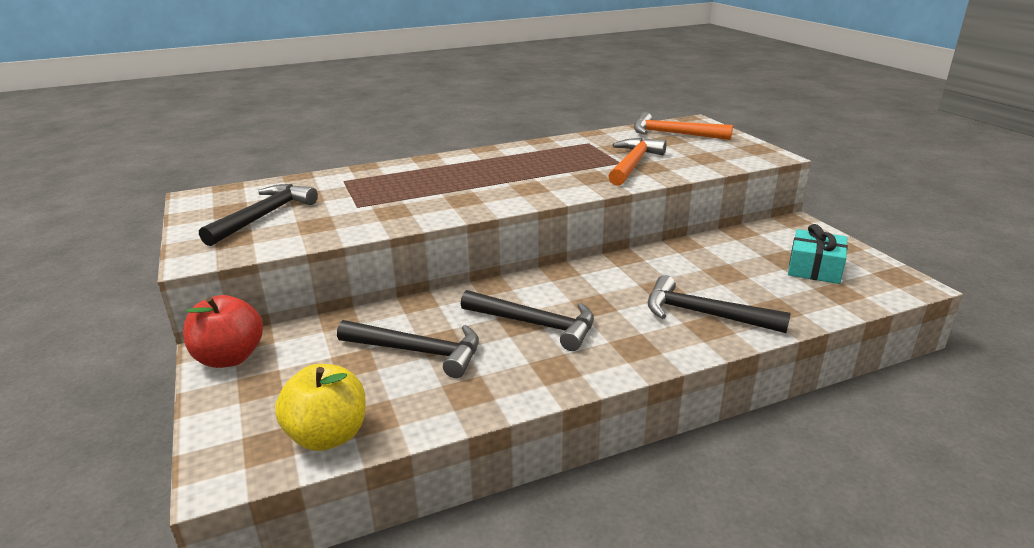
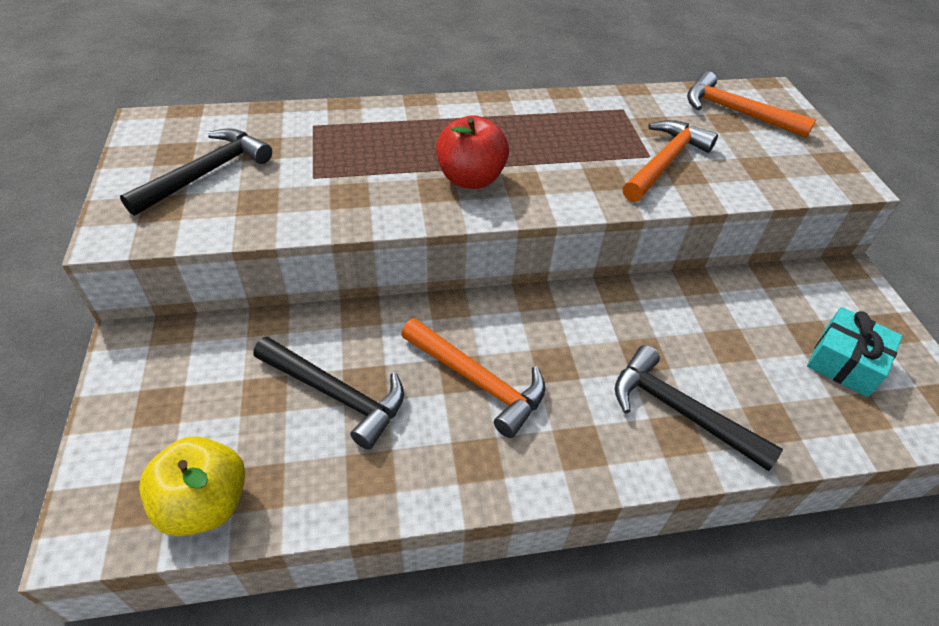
camera: 10 degrees right, 20 degrees up
red apple [183,295,263,368] -> red apple moved to [436,115,509,189]
black hammer [461,290,594,351] -> orange hammer [401,318,545,438]

